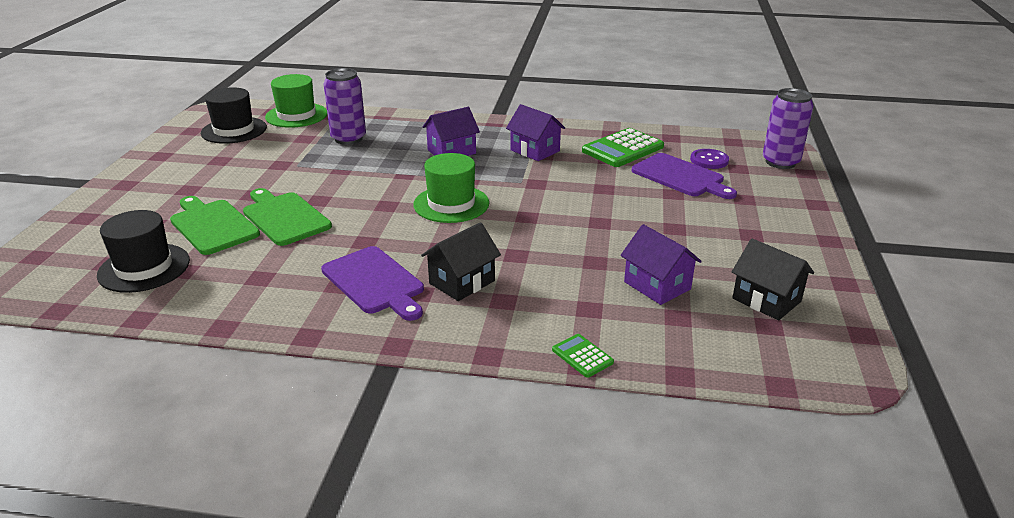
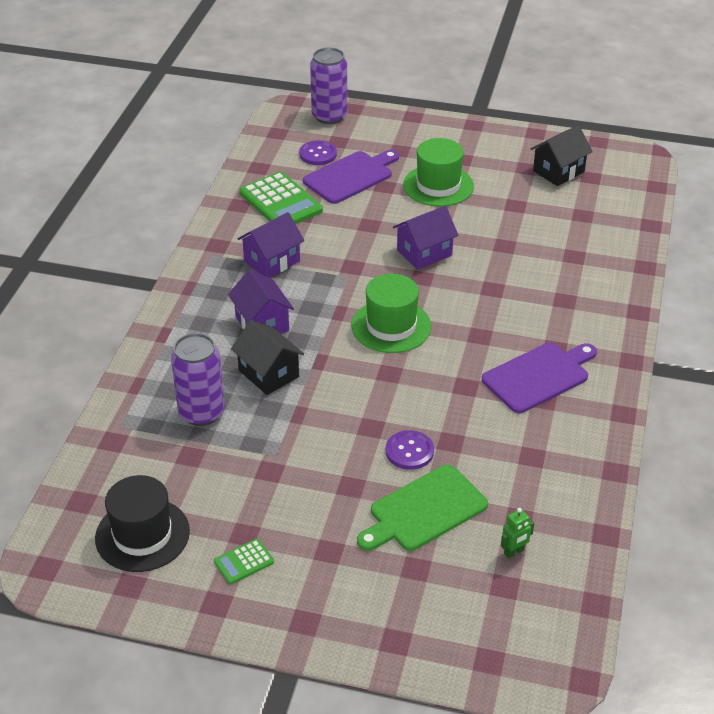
camera: 85 degrees left, 10 degrees up
black hat [97,210,190,293] -> green robot [501,508,534,558]
green cutting board [243,188,332,246] -> purple button [386,430,434,470]
green hat [265,74,327,128] -> green hat moved to [403,138,474,207]
black house [421,222,501,301] -> black house moved to [231,320,304,395]
green calculator [552,334,614,378] -> green calculator moved to [214,539,274,584]
purple house [620,224,702,305] -> purple house moved to [393,206,459,270]

